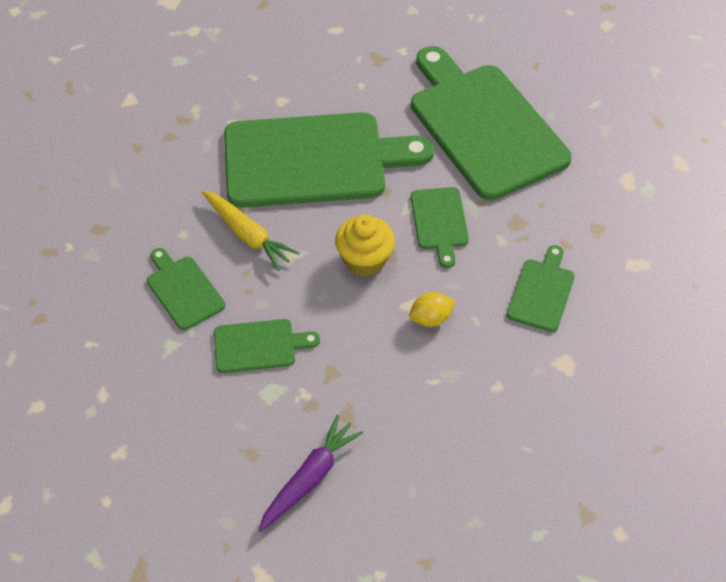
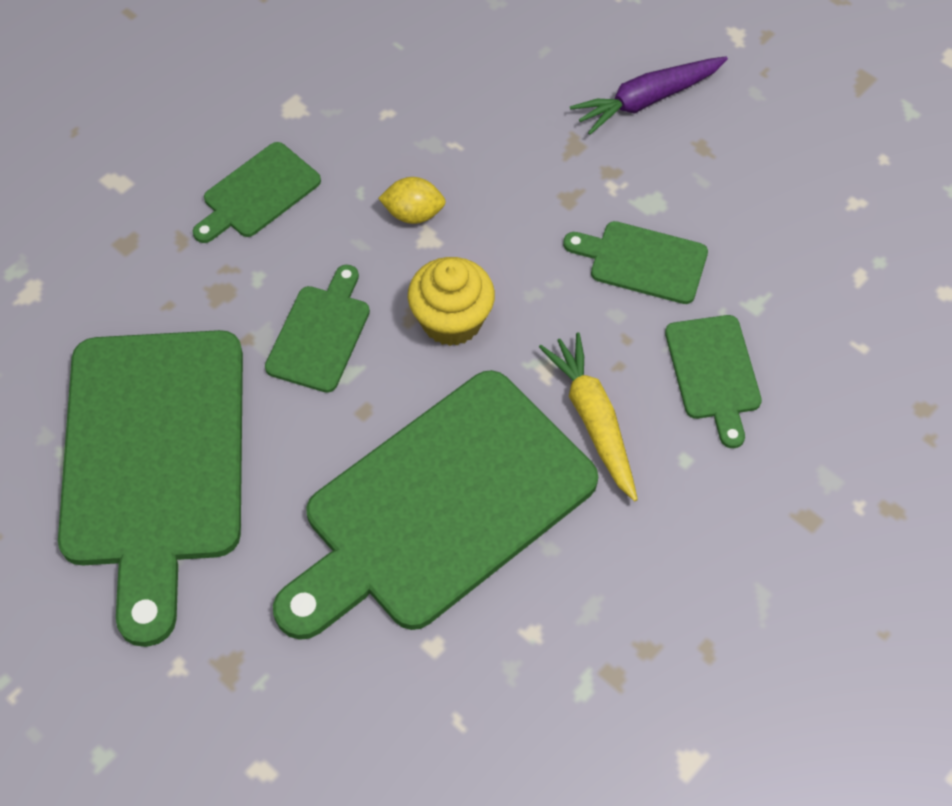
camera: 155 degrees left, 5 degrees up
green cutting board [224,112,434,208] -> green cutting board turned 60 degrees counterclockwise [273,370,598,640]

